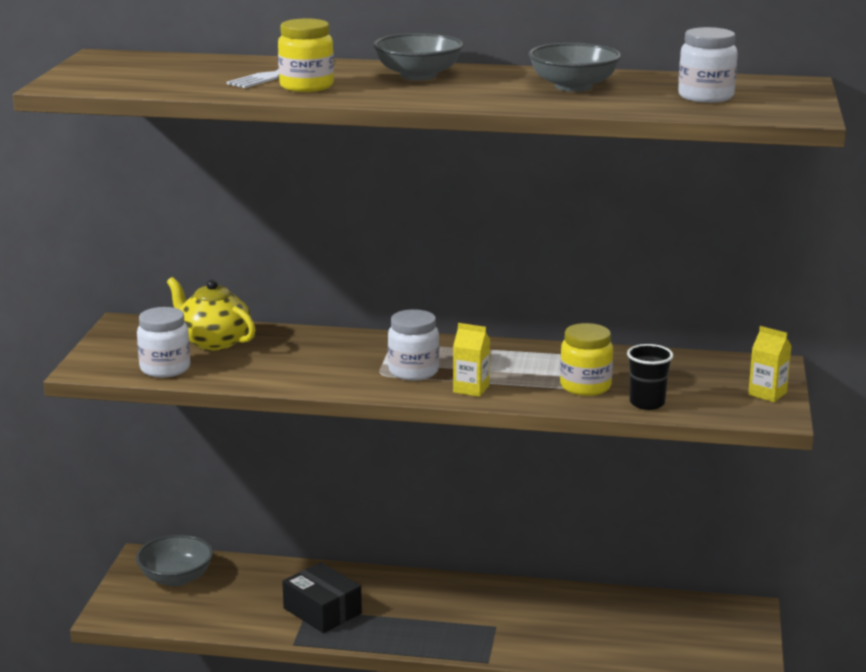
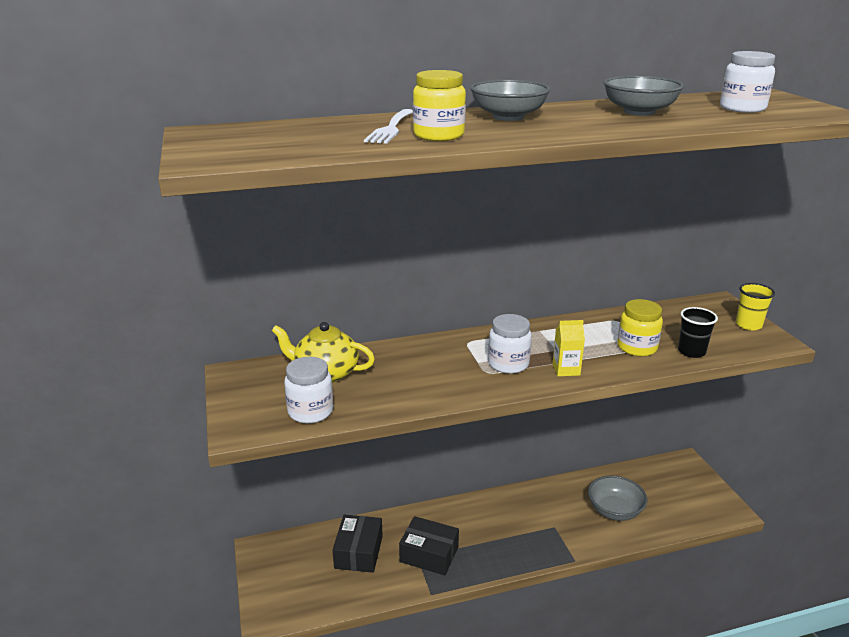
camera: 25 degrees left, 5 degrees up
grey bowl [136,535,213,586] -> grey bowl moved to [588,475,647,521]
yellow carton [748,326,791,402] -> yellow cup [736,283,775,330]
none -> black box [333,515,383,573]

